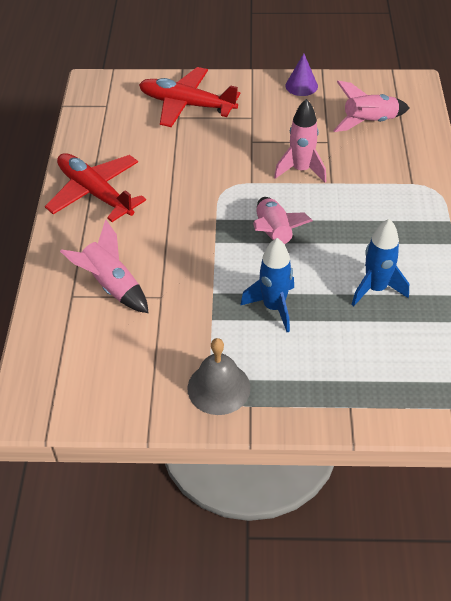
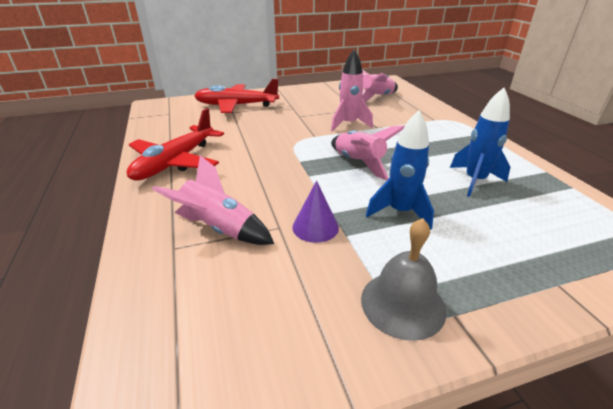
camera: 20 degrees left, 15 degrees down
red plane [45,153,146,222] -> red plane turned 90 degrees counterclockwise [127,108,224,180]
purple cone [285,53,318,96] -> purple cone moved to [293,181,339,243]

